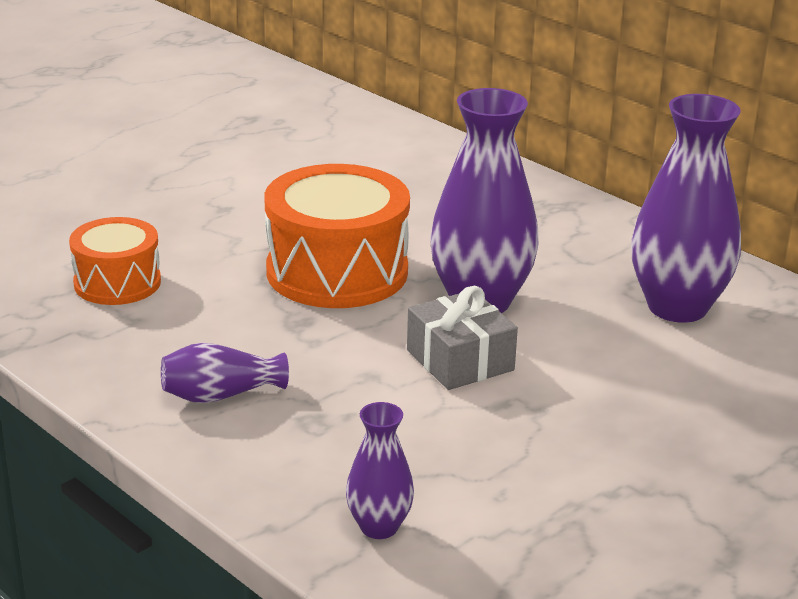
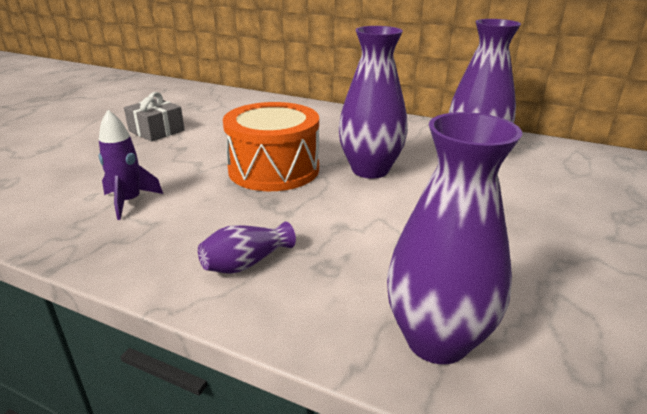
camera: 20 degrees left, 0 degrees up
orange drum [69,217,161,305] -> purple rocket [99,110,163,220]
purple vase [346,402,414,539] -> purple vase [387,112,522,364], size x1.97
grey gift [407,286,518,390] -> grey gift moved to [124,92,185,142]

